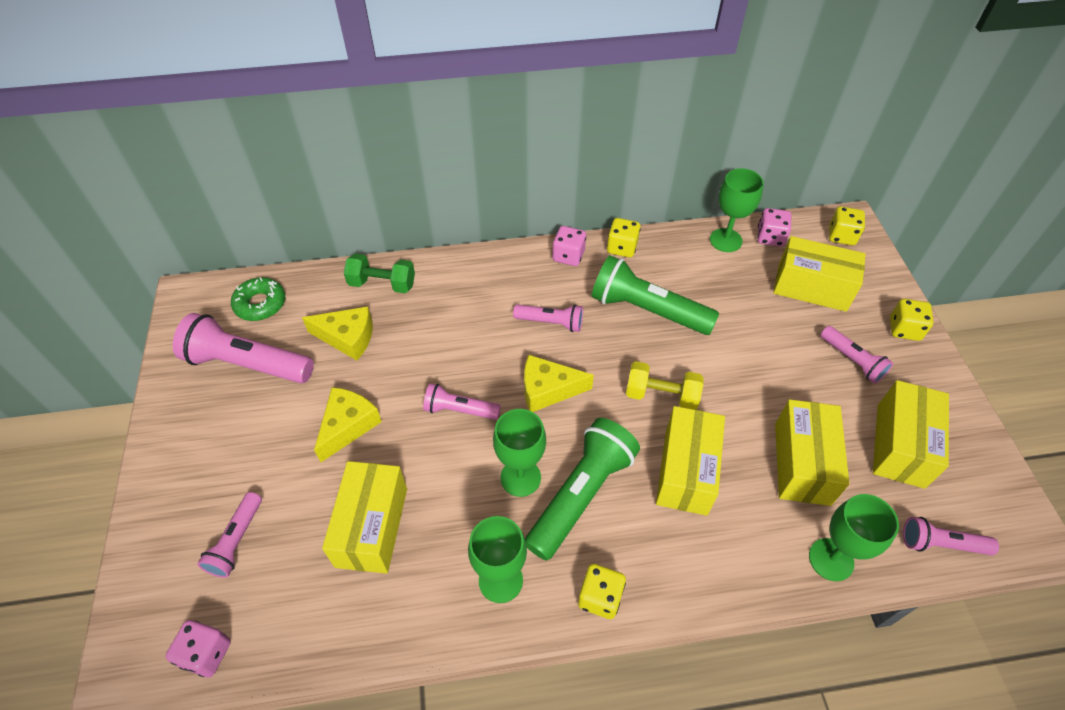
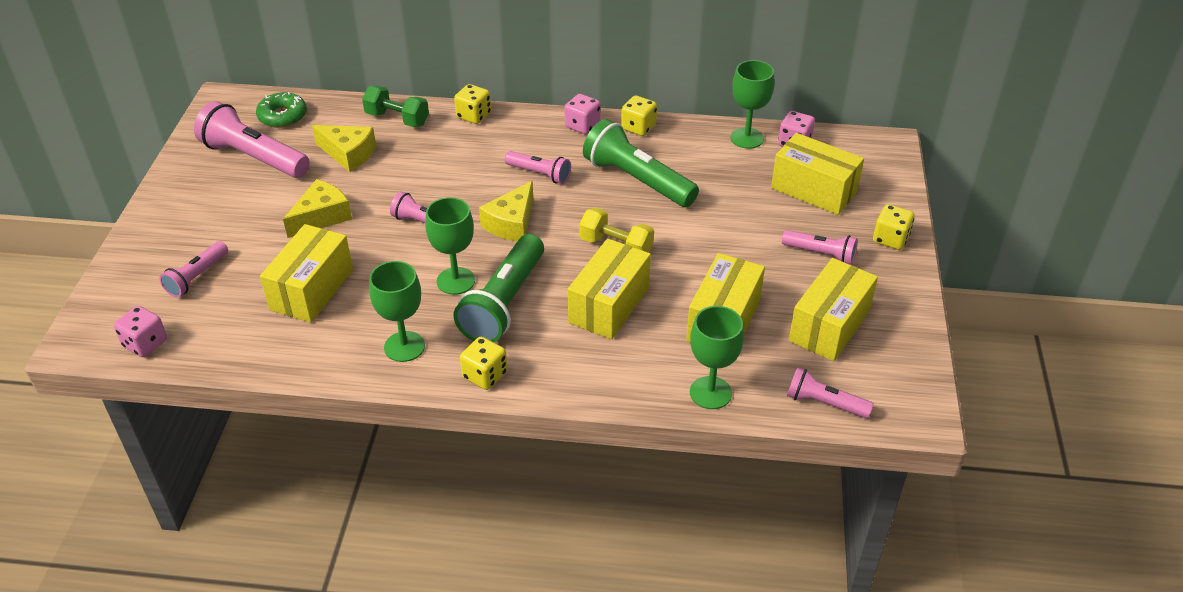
camera: 15 degrees right, 10 degrees down
yellow cheese [524,355,594,412] -> yellow cheese turned 75 degrees counterclockwise [479,181,533,241]
green flashlight [525,418,640,561] -> green flashlight turned 150 degrees clockwise [453,234,544,342]
pink flashlight [820,326,893,384] -> pink flashlight turned 45 degrees counterclockwise [782,230,858,265]
yellow dice [829,206,865,245] -> yellow dice moved to [454,84,491,124]

